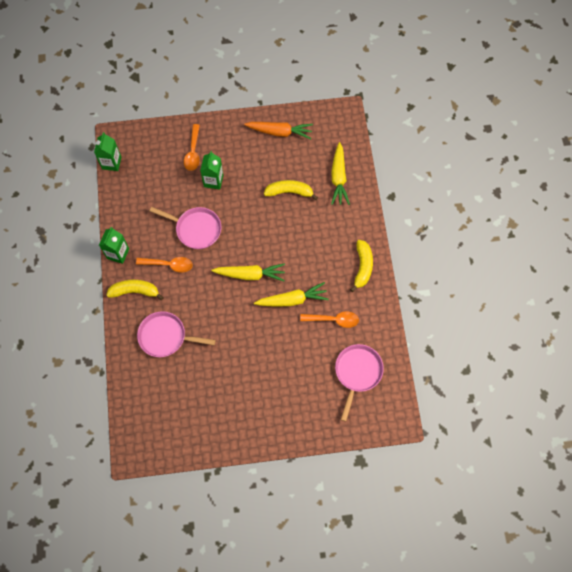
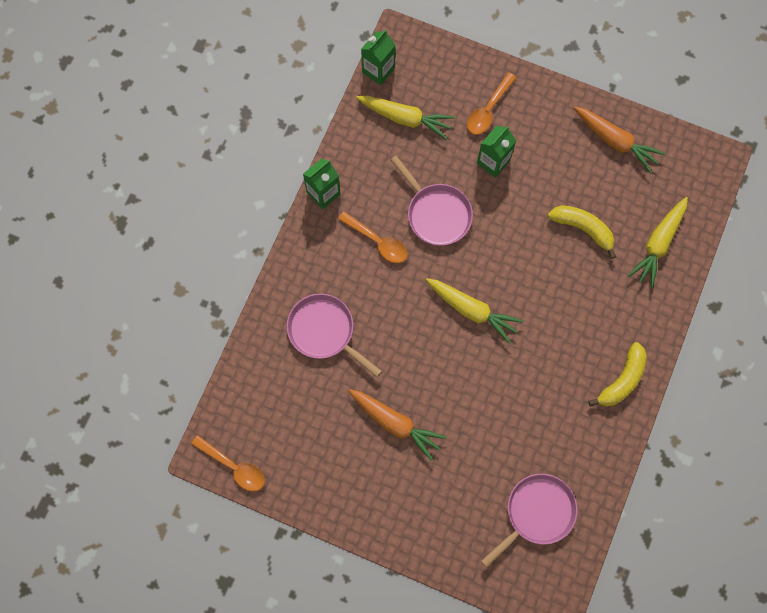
camera: 30 degrees right, 5 degrees up
yellow banana [106,280,164,300] -> none
yellow carrot [254,282,329,307] -> yellow carrot moved to [356,96,455,140]
orange spoon [300,311,359,328] -> orange spoon moved to [191,435,265,491]
none -> orange carrot [349,389,447,461]

